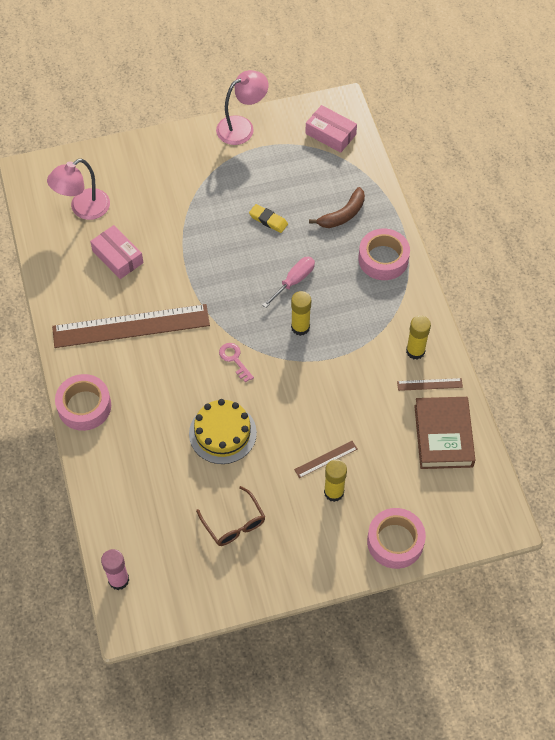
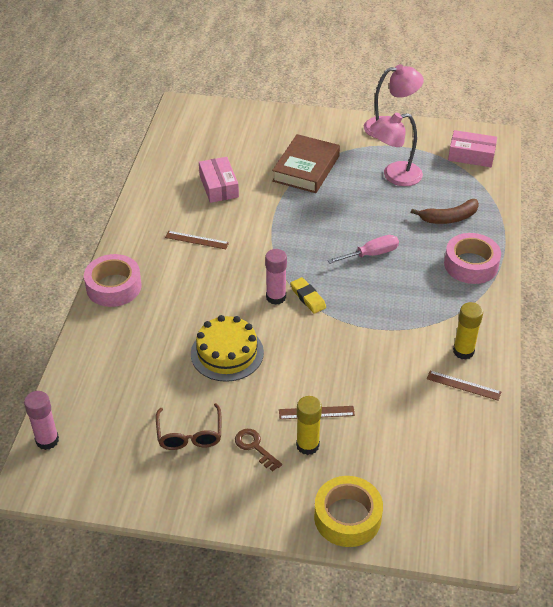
camera: 25 degrees right, 15 degrees down
pink lamp [47,159,110,220] -> pink lamp moved to [370,113,423,186]
brown ruler [52,304,210,348] -> brown ruler [165,231,229,249], size x0.41
pink key [219,343,254,382] -> pink glue stick [265,249,287,305]
yellow eraser [249,204,288,233] -> yellow eraser moved to [290,277,326,314]
yellow glue stick [291,291,311,336] -> none
pink box [305,105,357,153] -> pink box turned 45 degrees counterclockwise [448,130,497,167]
pink tape [367,508,426,569] -> yellow tape [314,476,383,547]
brown book [414,397,475,469] -> brown book moved to [272,134,340,193]
none -> brown key [235,429,282,471]

